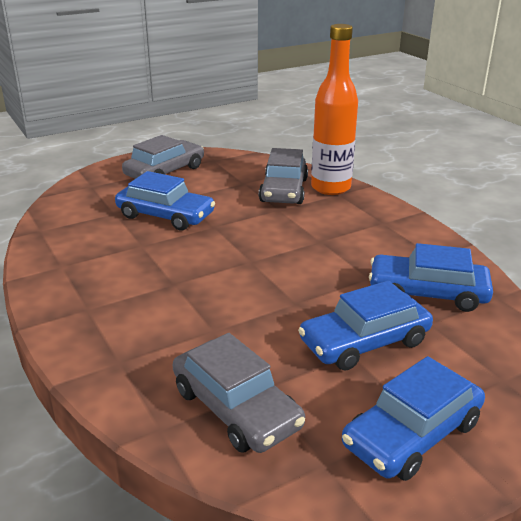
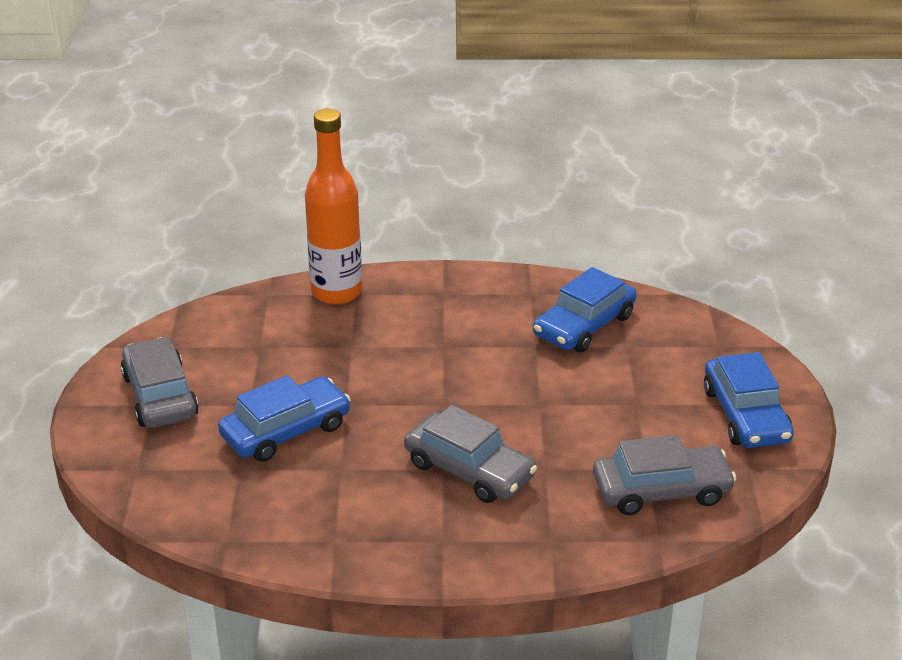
camera: 60 degrees left, 5 degrees up
grey car [259,148,308,204] -> grey car moved to [404,405,537,503]
blue car [298,281,433,371] -> none

